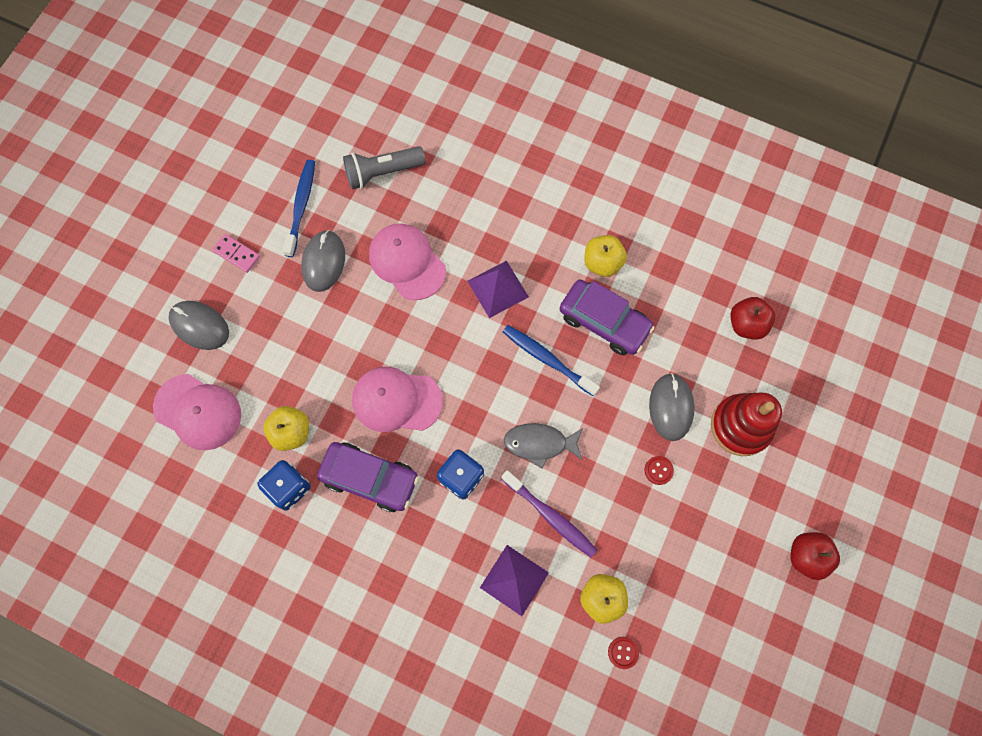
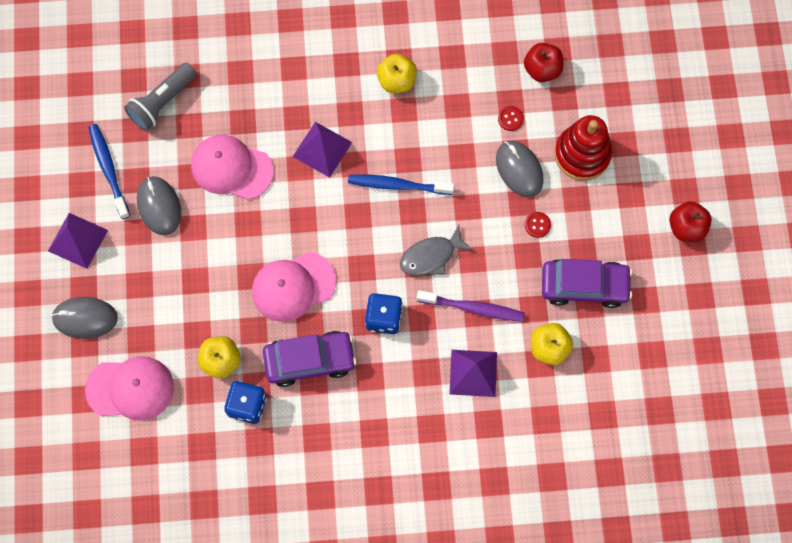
camera: 30 degrees left, 0 degrees up
pink domino [212,234,260,273] -> purple pyramid [48,213,108,269]
purple car [560,279,655,355] -> purple car moved to [542,259,632,308]
red button [608,637,639,669] -> red button moved to [498,106,524,131]

